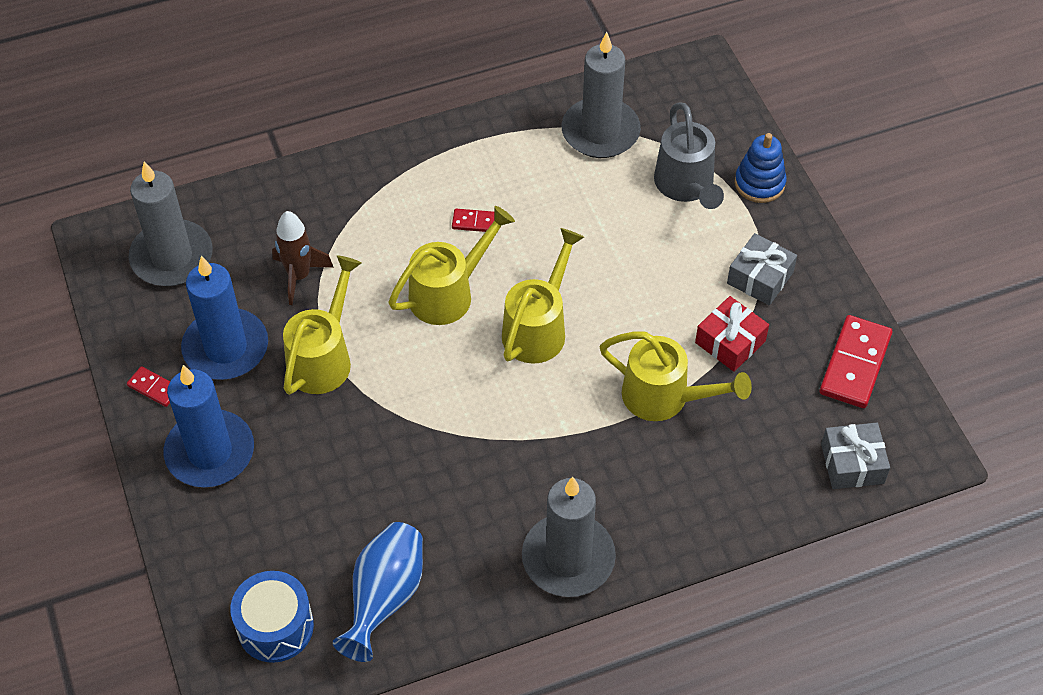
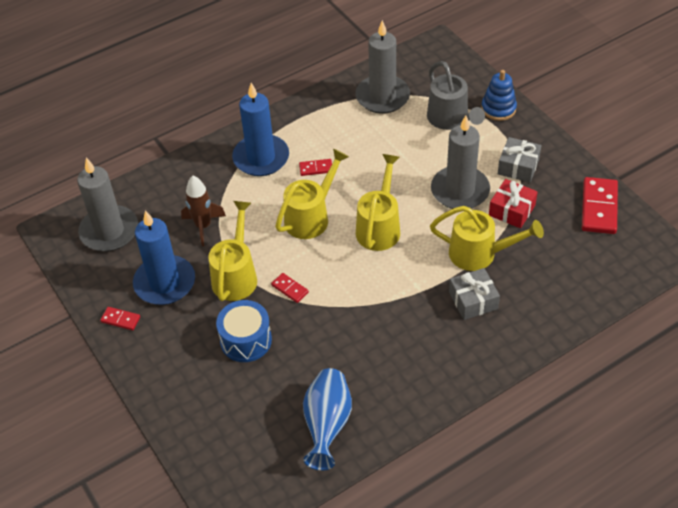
camera: 10 degrees left, 5 degrees down
blue candle [164,365,254,487] -> blue candle moved to [232,83,289,176]
blue drum [230,571,314,663] -> blue drum moved to [216,300,272,362]
grey candle [522,477,616,597] -> grey candle moved to [431,115,490,209]
grey gift [821,423,890,489] -> grey gift moved to [449,268,500,320]
none -> red domino [271,273,309,303]

